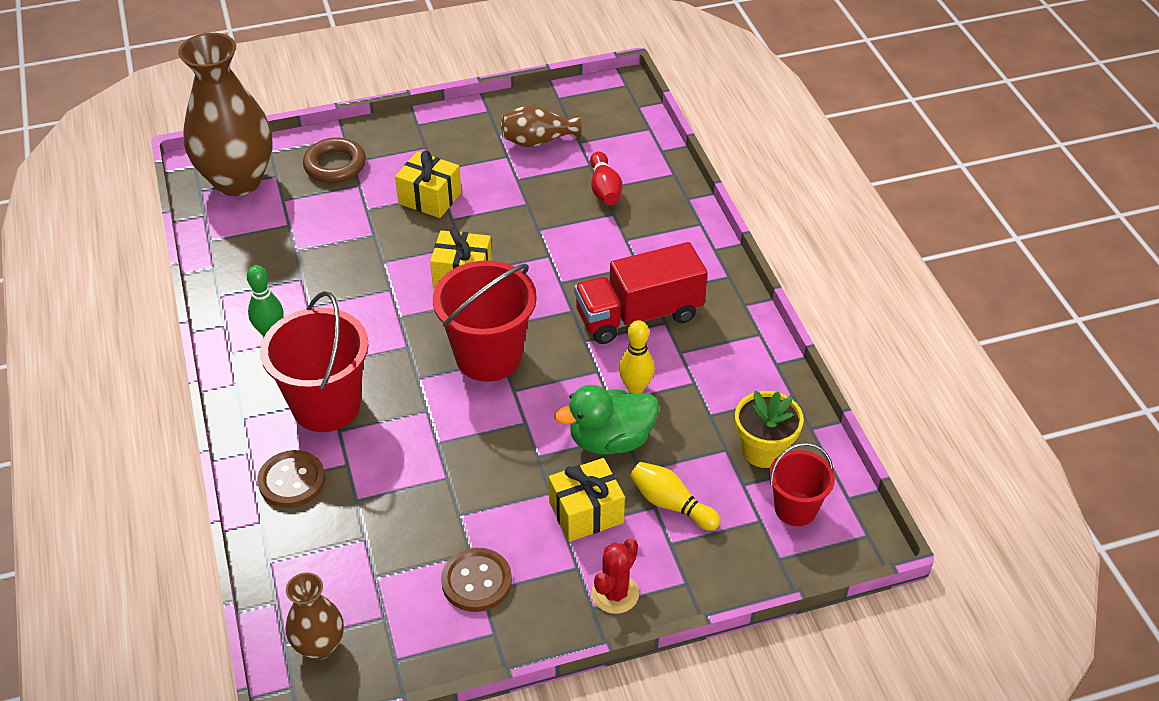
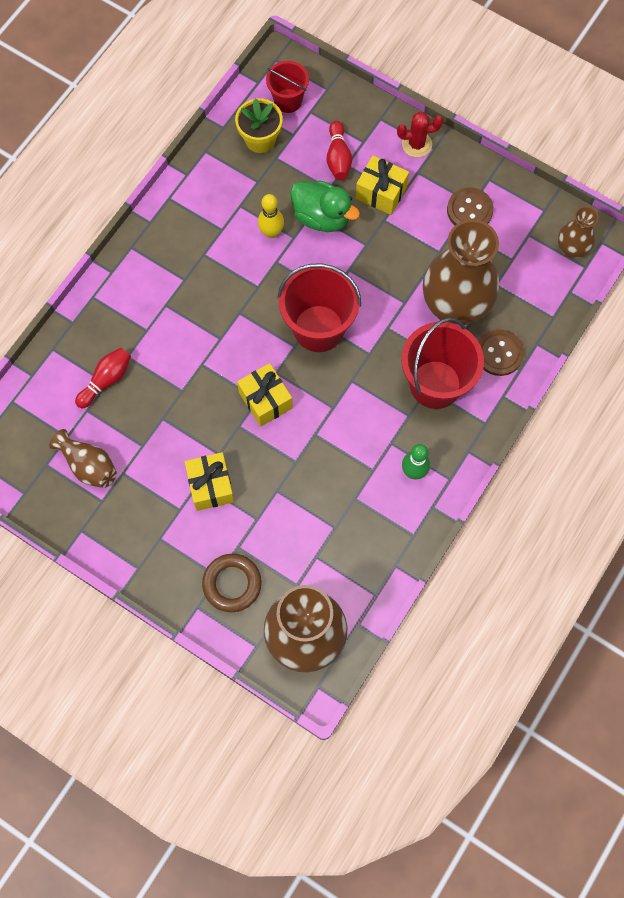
camera: 130 degrees left, 25 degrees up
red truck [574,242,708,344] -> none
yellow bowling pin [630,462,721,531] -> red bowling pin [327,121,352,180]
none -> brown vase [423,219,499,325]

